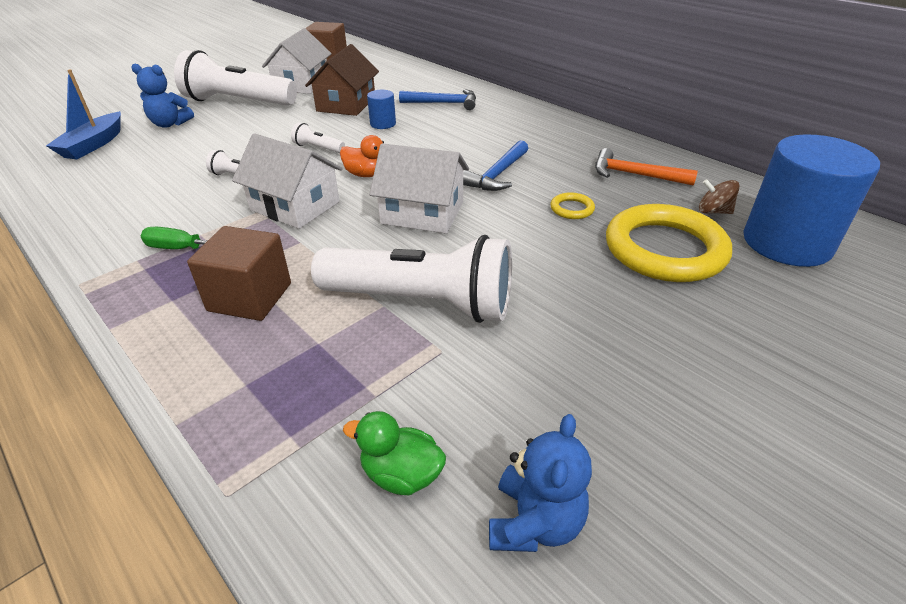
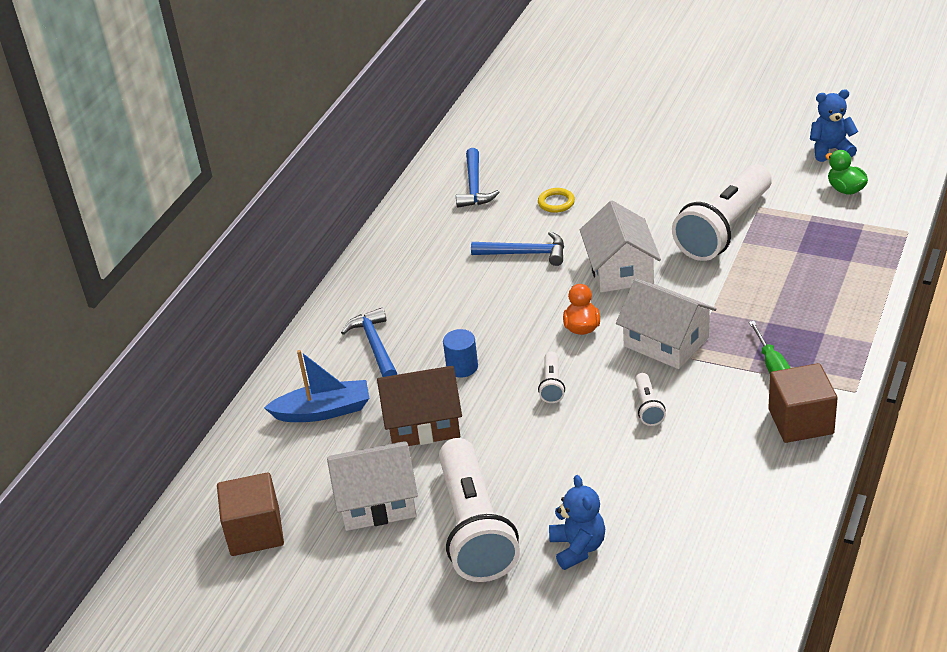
camera: 110 degrees left, 0 degrees up
blue boat [46,69,121,159] -> blue boat moved to [264,350,369,422]
brown cube [187,226,291,321] -> brown cube moved to [768,363,838,443]
white house [232,133,343,229] -> white house turned 60 degrees counterclockwise [616,279,717,369]
white flashlight [311,235,512,323] -> white flashlight turned 135 degrees counterclockwise [672,164,772,261]
green duck [343,411,446,495] -> green duck turned 150 degrees clockwise [825,150,868,195]
orange hammer [595,148,698,186] -> blue hammer [456,148,500,207]
yellow ring [606,204,732,282] -> none
brown spinning top [699,179,740,214] -> none
blue cylinder [743,134,880,267] -> none

